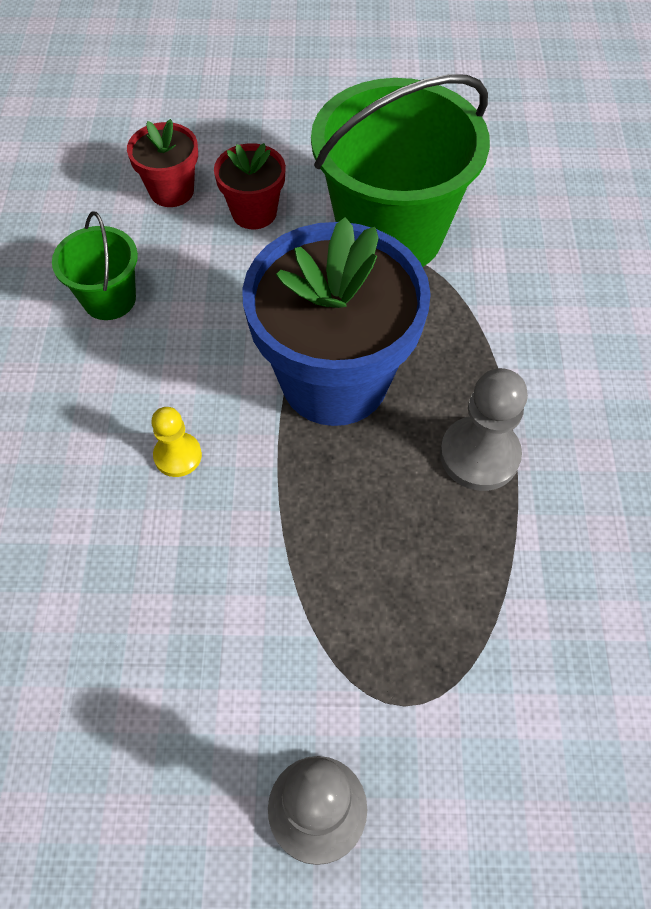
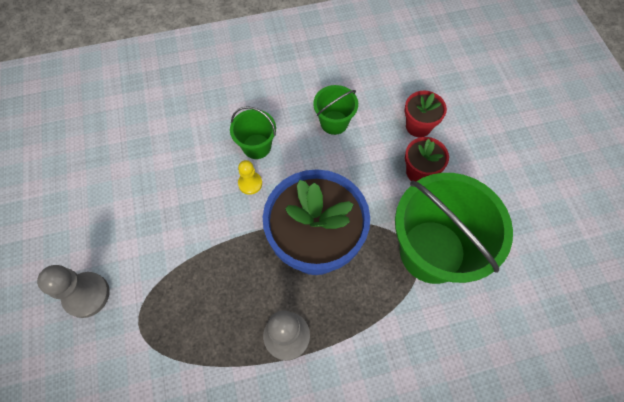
camera: 75 degrees right, 5 degrees up
none -> green bucket [230,106,276,159]

